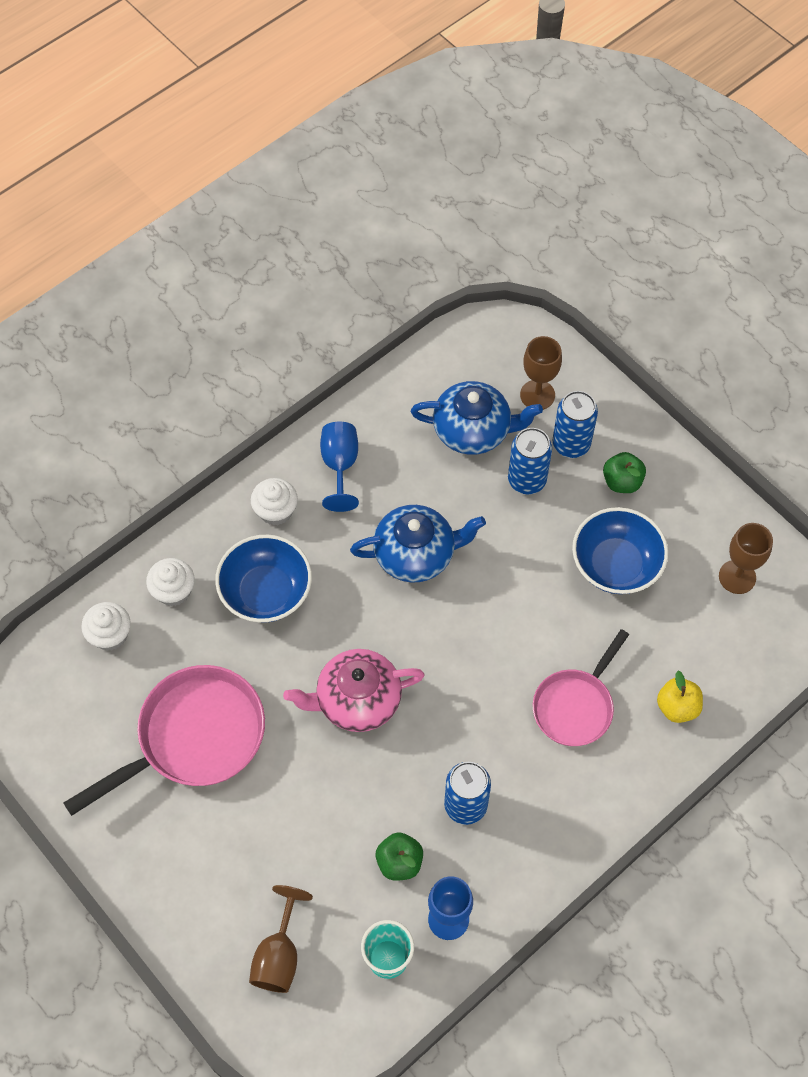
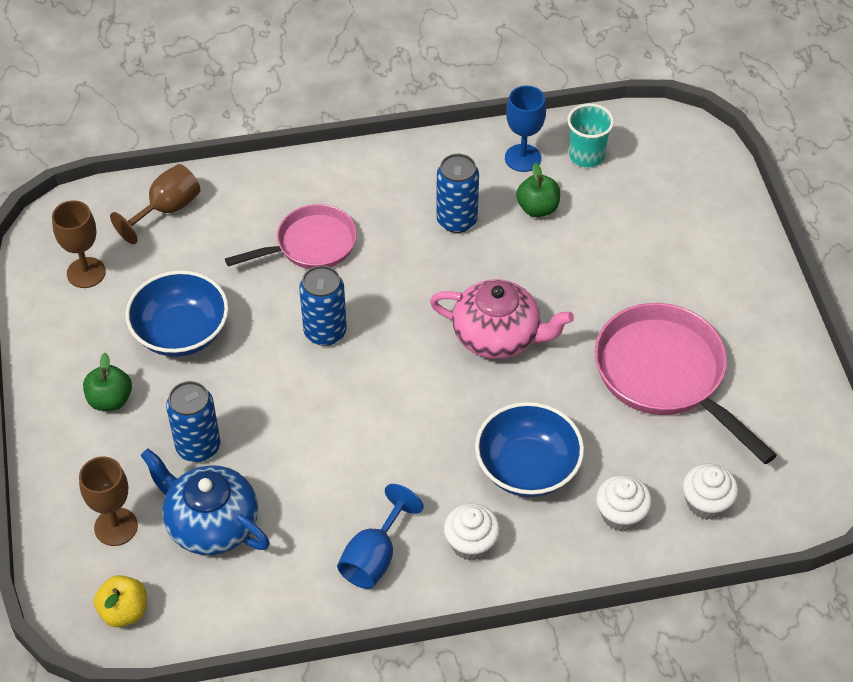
camera: 150 degrees left, 10 degrees down
pink pan [64,665,265,816] -> pink pan turned 60 degrees clockwise [595,303,777,464]
brown goblet [249,885,313,993] -> brown goblet moved to [110,164,200,244]
blue teapot [350,505,486,583] -> none
blue can [552,391,598,458] -> blue can moved to [299,265,347,346]
yellow apple [657,671,703,723] -> yellow apple moved to [94,575,147,627]

